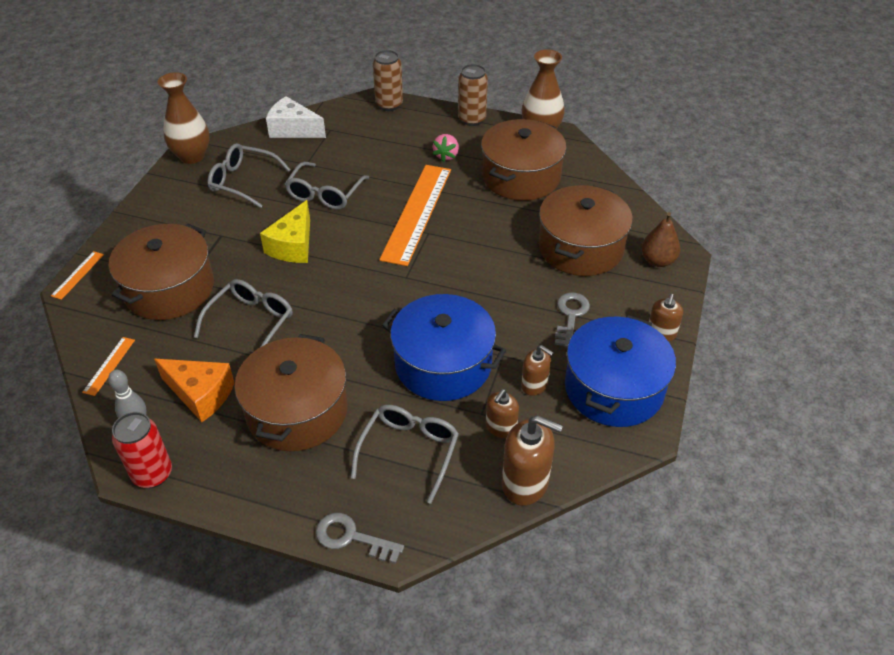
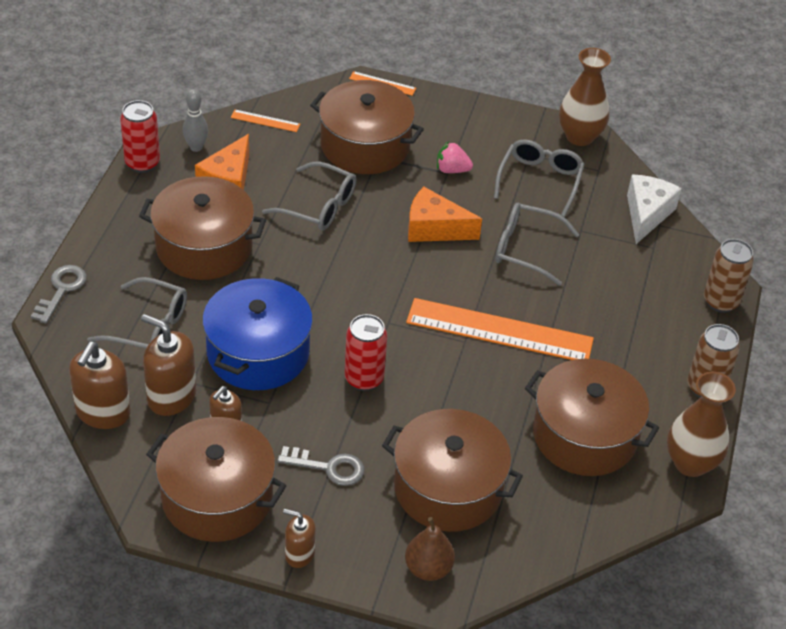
camera: 85 degrees right, 0 degrees up
yellow cheese [260,200,310,263] -> orange cheese [408,187,482,242]
pink strawberry [432,134,459,162] -> pink strawberry moved to [437,141,473,173]
brown soap dispenser [486,389,519,438] -> brown soap dispenser [141,314,197,416], size x1.68
blue pot [565,315,676,427] -> brown pot [146,417,286,542]
none -> red can [344,314,387,391]

